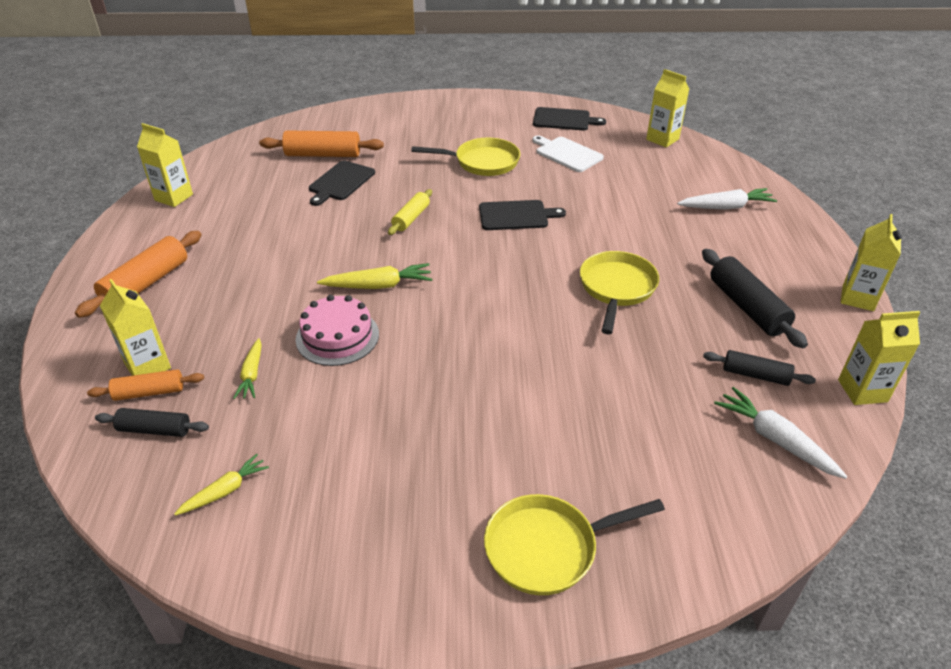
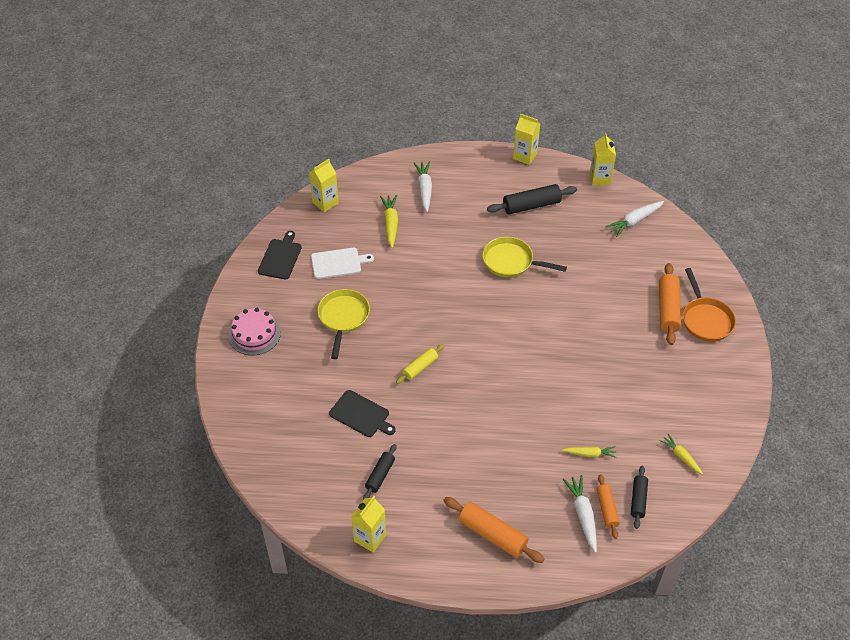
camera: 85 degrees left, 10 degrees up
yellow carton [100,279,171,376] -> white carrot [563,475,597,553]
orange rolling pin [259,130,384,157] -> orange rolling pin moved to [659,263,681,345]
pink cake [296,295,379,366] -> pink cake moved to [229,308,281,355]
yellow carrot [317,263,432,289] -> yellow carrot moved to [380,195,398,248]
yellow rolling pin [388,189,432,235] -> yellow rolling pin turned 75 degrees counterclockwise [396,344,444,384]
black cutting board [479,200,566,230] -> none
yellow pan [484,494,665,595] -> orange pan [683,268,736,342]
white cutting board [532,136,604,172] -> white cutting board turned 150 degrees counterclockwise [311,248,374,279]
black rolling pin [703,350,816,386] -> black rolling pin moved to [363,444,397,500]

